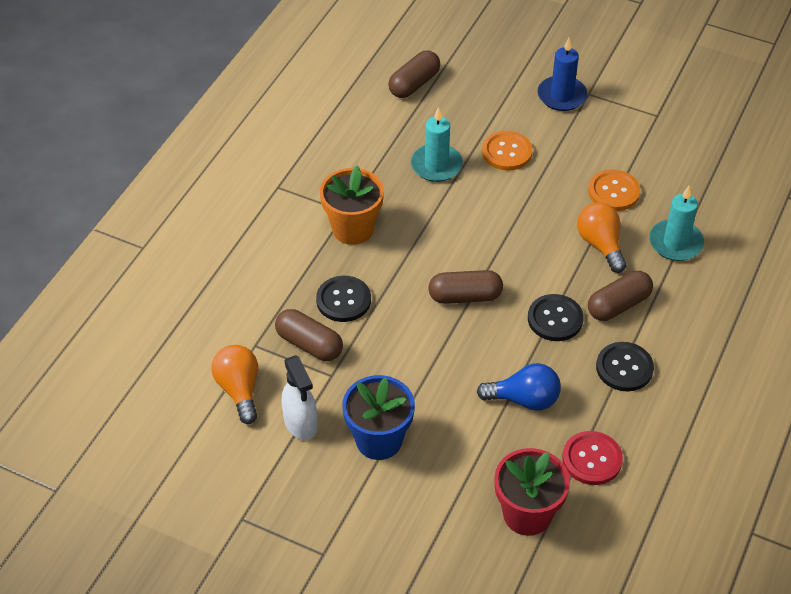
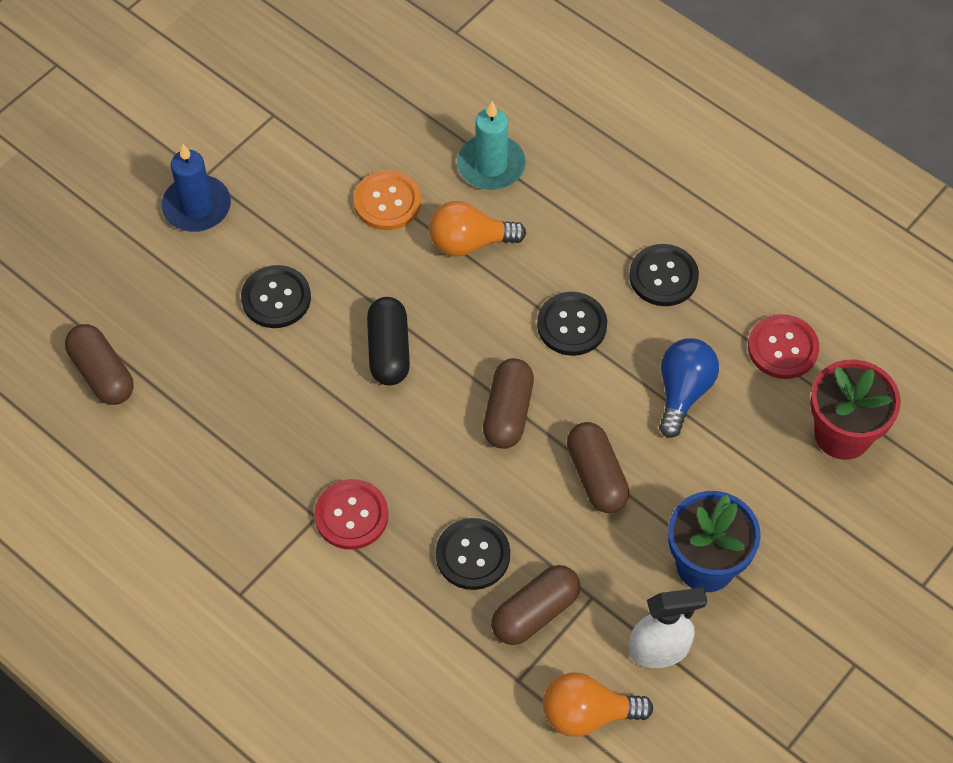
camera: 75 degrees left, 10 degrees up
orange flower pot [320,166,384,245] -> red button [314,479,388,550]
turquoise candle [411,107,463,182] -> none
orange button [482,131,533,171] -> black button [241,265,311,328]
brown capsule [588,271,653,321] -> brown capsule moved to [567,422,630,513]
none -> black capsule [367,297,410,385]

